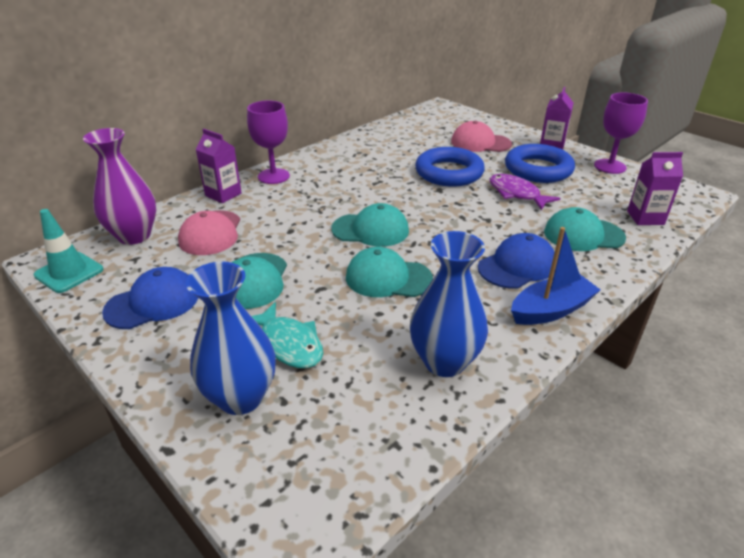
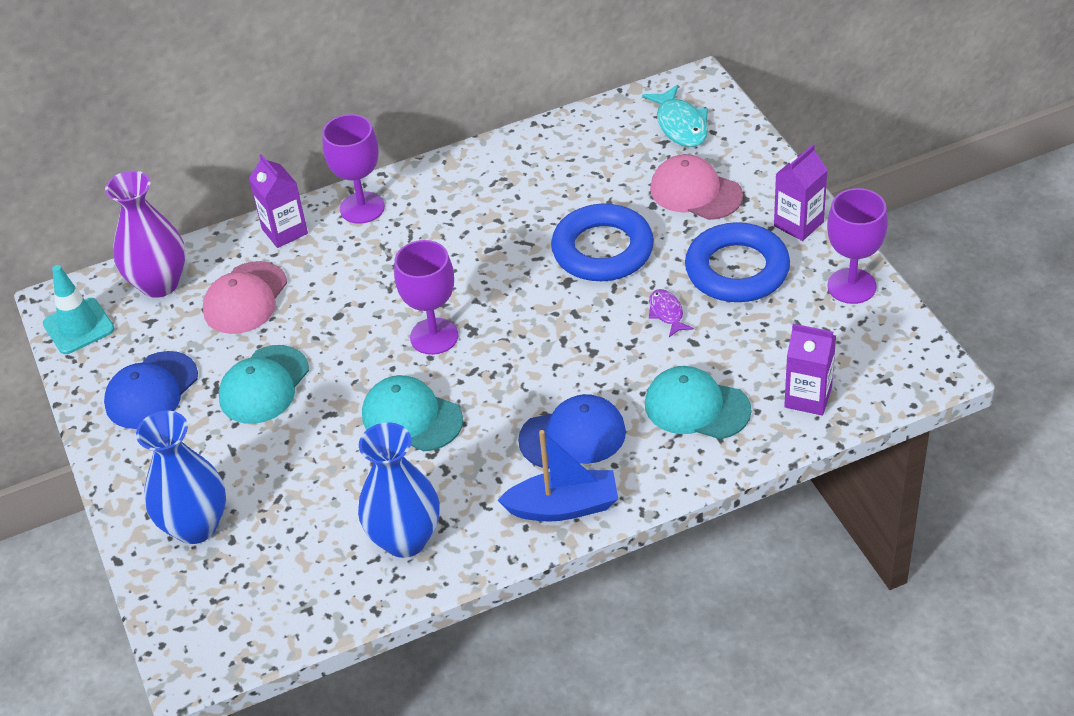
camera: 25 degrees right, 10 degrees up
blue cap [102,267,198,329] -> blue cap turned 135 degrees clockwise [104,351,198,429]
turquoise fish [252,302,323,368] -> turquoise fish moved to [642,84,708,147]
turquoise cap [331,203,409,247] -> purple goblet [394,240,458,355]
purple fish [490,174,560,210] -> purple fish [649,289,694,337], size x0.60

